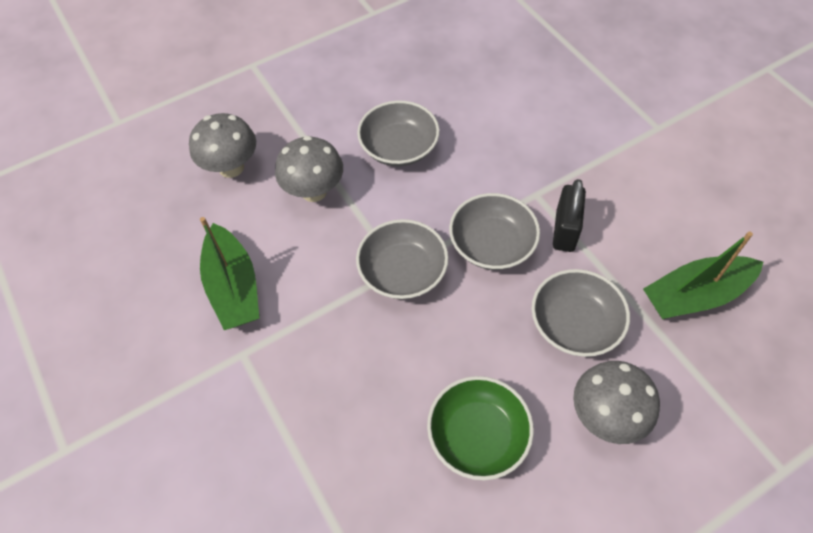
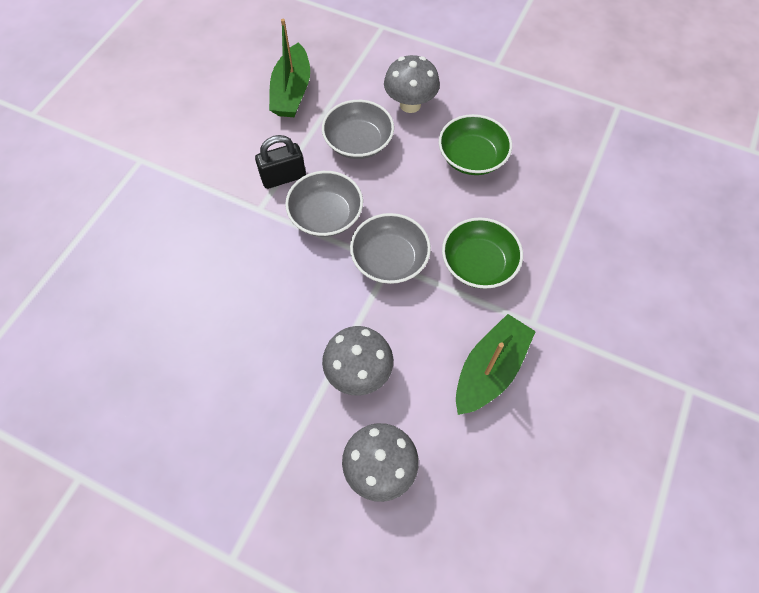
camera: 125 degrees left, 5 degrees up
grey bowl [357,100,440,166] -> none
green boat [643,231,763,319] -> green boat turned 60 degrees clockwise [269,19,310,117]
none -> green bowl [442,217,523,289]

